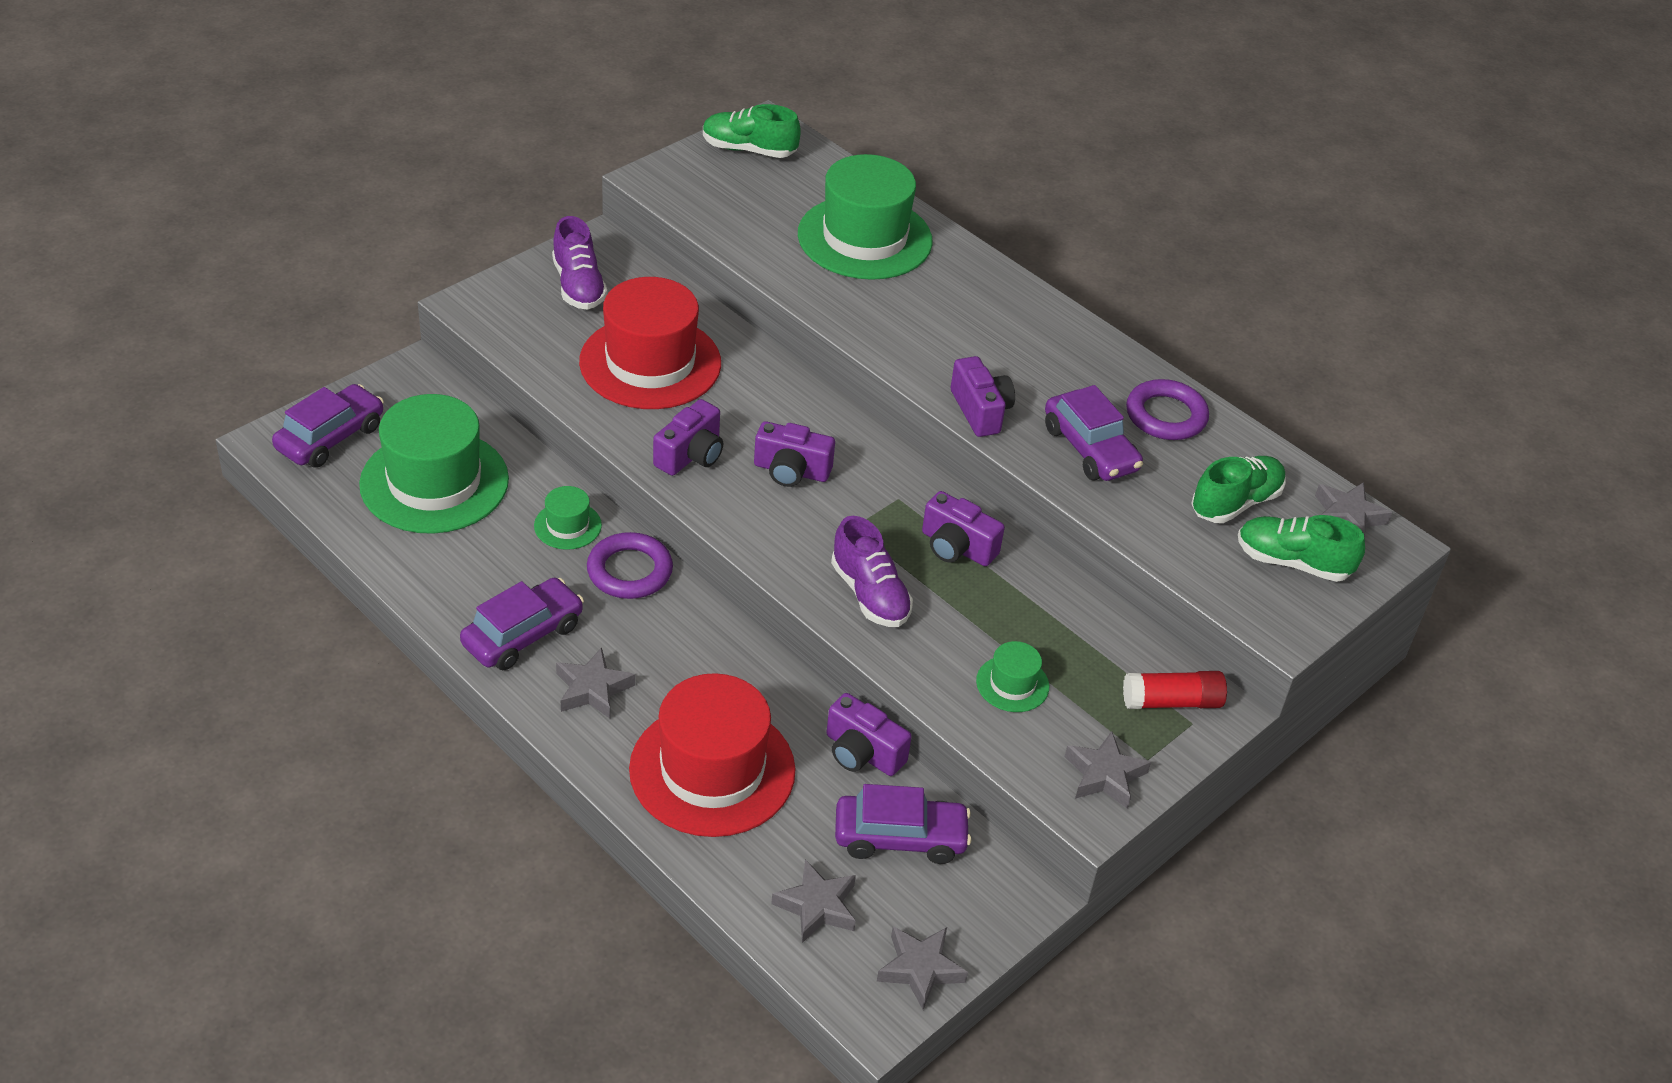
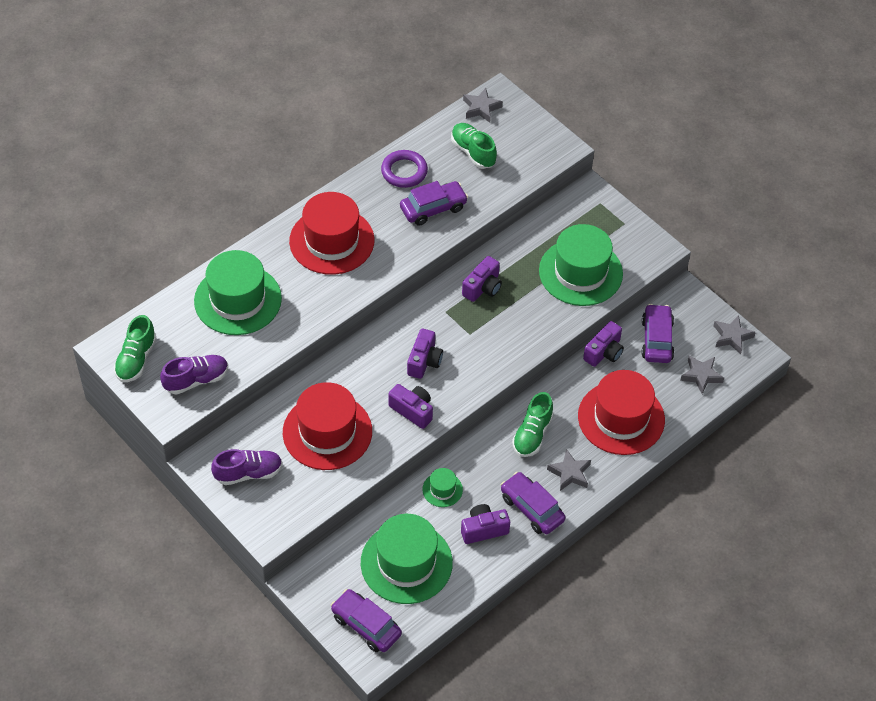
camera: 85 degrees left, 10 degrees up
purple ring [587,532,673,599] -> none
purple shoe [831,516,913,627] -> purple shoe moved to [160,355,228,395]
purple camera [951,356,1015,437] -> purple camera moved to [461,504,510,544]
green hat [976,641,1049,712] -> green hat [539,224,623,306], size x2.22
grey star [1065,731,1151,809] -> none
red glue stick [1123,671,1227,709] -> none
green shoe [1238,515,1365,582] -> green shoe moved to [512,392,554,457]
none -> red hat [289,192,374,275]

